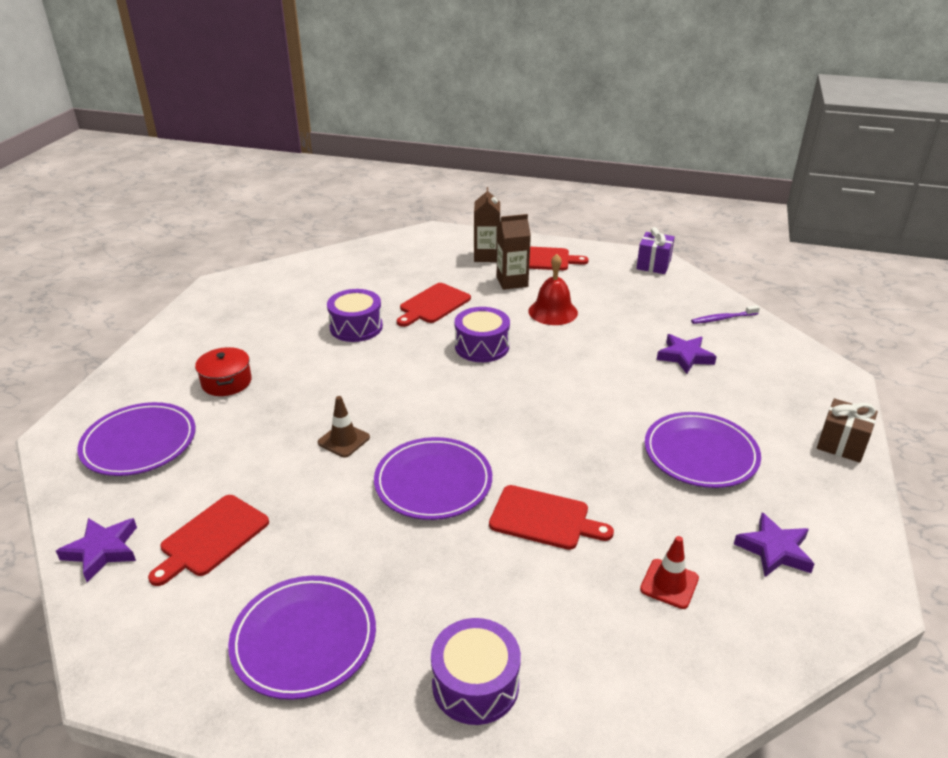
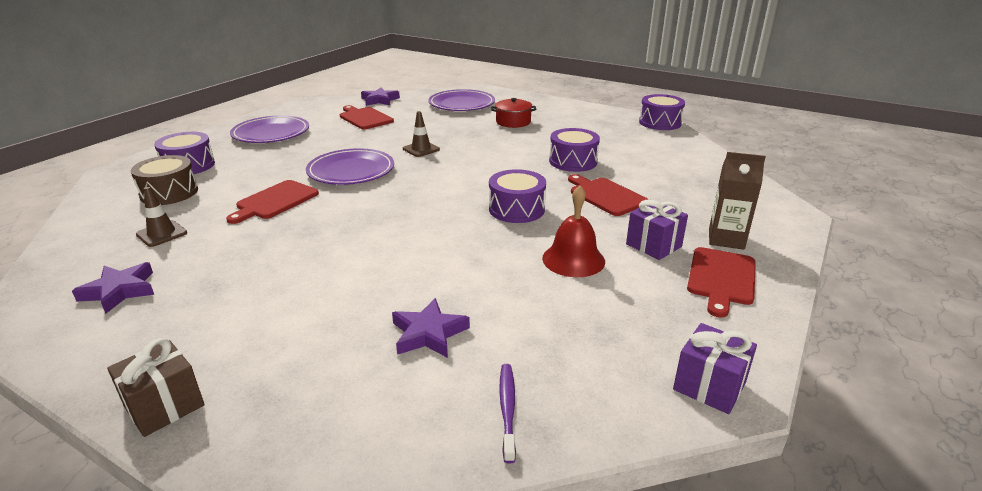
camera: 105 degrees right, 5 degrees down
brown carton [497,214,531,290] -> purple gift [626,200,688,260]
red traffic cone [640,536,699,609] -> brown traffic cone [136,187,187,247]
purple plate [645,412,761,488] -> none
none -> brown drum [130,155,198,205]
none -> purple drum [639,94,685,130]

